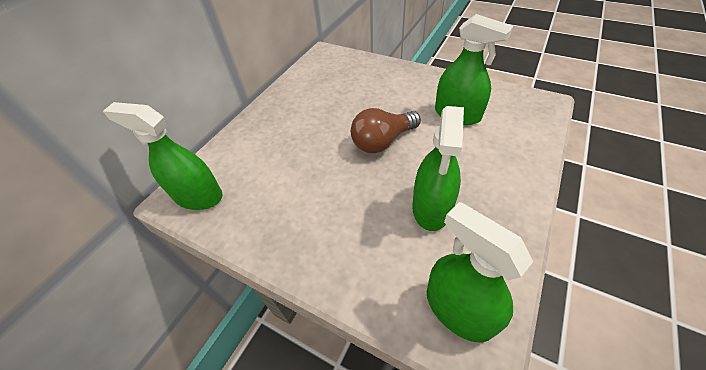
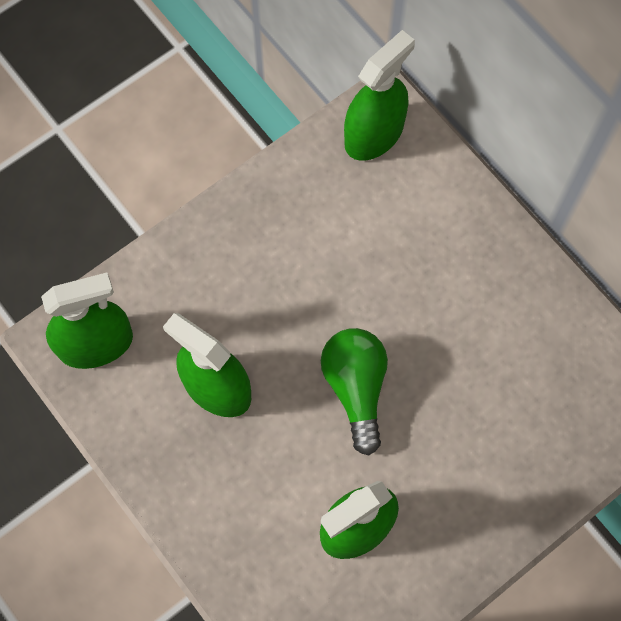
camera: 110 degrees right, 20 degrees up
brown light bulb [351,108,421,153] -> green light bulb [321,328,388,455]

